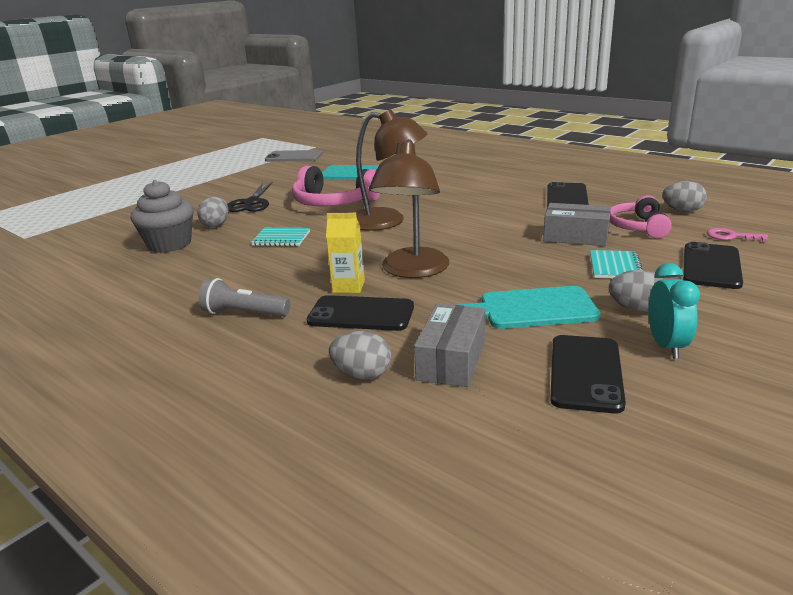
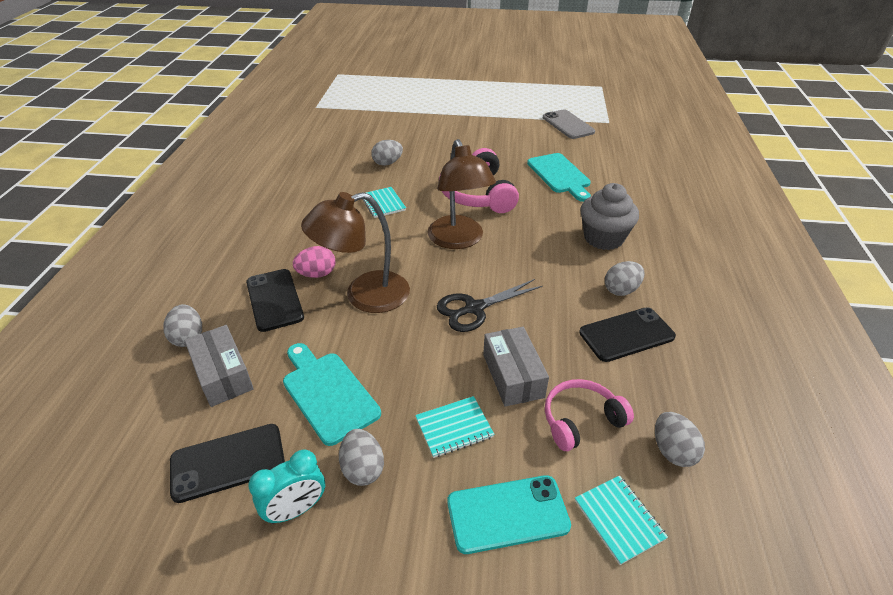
camera: 55 degrees right, 15 degrees up
grey cupcake [131,180,194,253] -> grey cupcake moved to [580,183,639,250]
grey flashlight [198,278,290,317] -> none
black scissors [227,181,273,212] -> black scissors moved to [437,279,543,332]
yellow carton [326,213,365,293] -> pink egg [293,246,336,278]
grey box [414,304,485,387] -> grey box turned 75 degrees clockwise [185,325,254,407]
black phone [683,242,743,289] -> turquoise phone [447,475,571,554]
pink key [707,228,768,242] -> turquoise notebook [575,475,668,565]
none -> grey egg [605,261,644,296]

